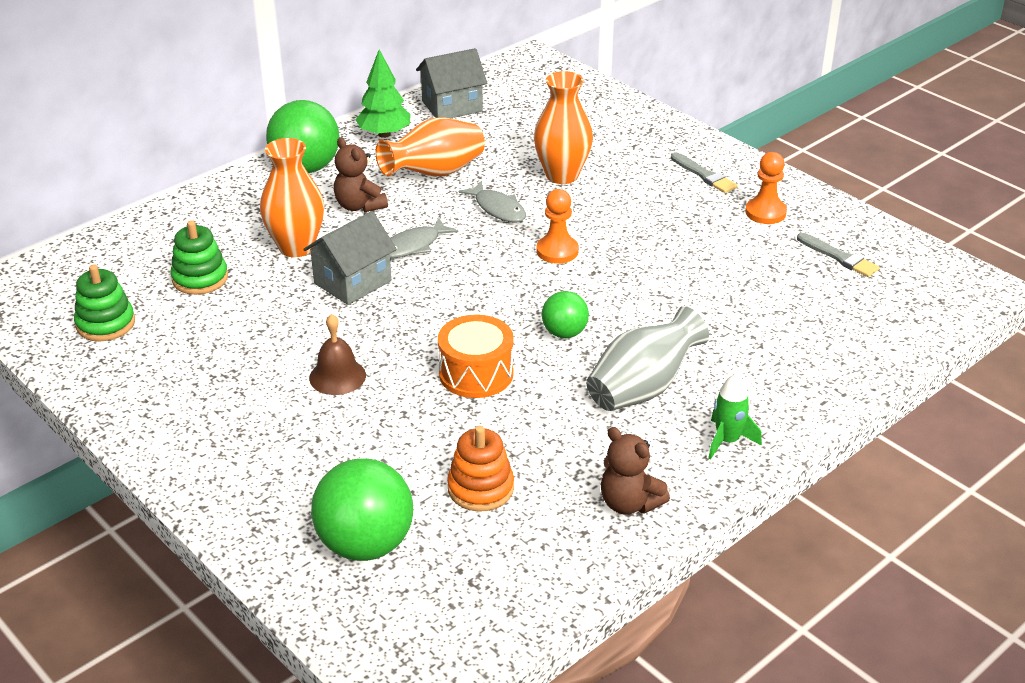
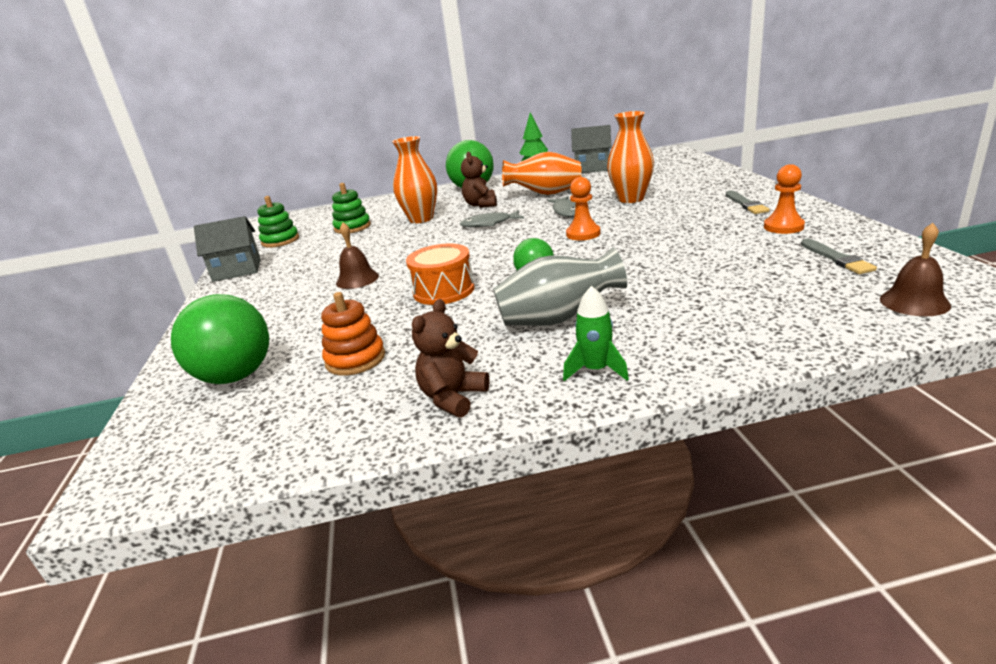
camera: 35 degrees right, 10 degrees down
grey house [303,211,397,305] -> grey house moved to [194,216,261,282]
brown teddy bear [601,427,670,515] -> brown teddy bear turned 45 degrees clockwise [412,299,489,418]
none -> brown bell [880,223,951,316]

